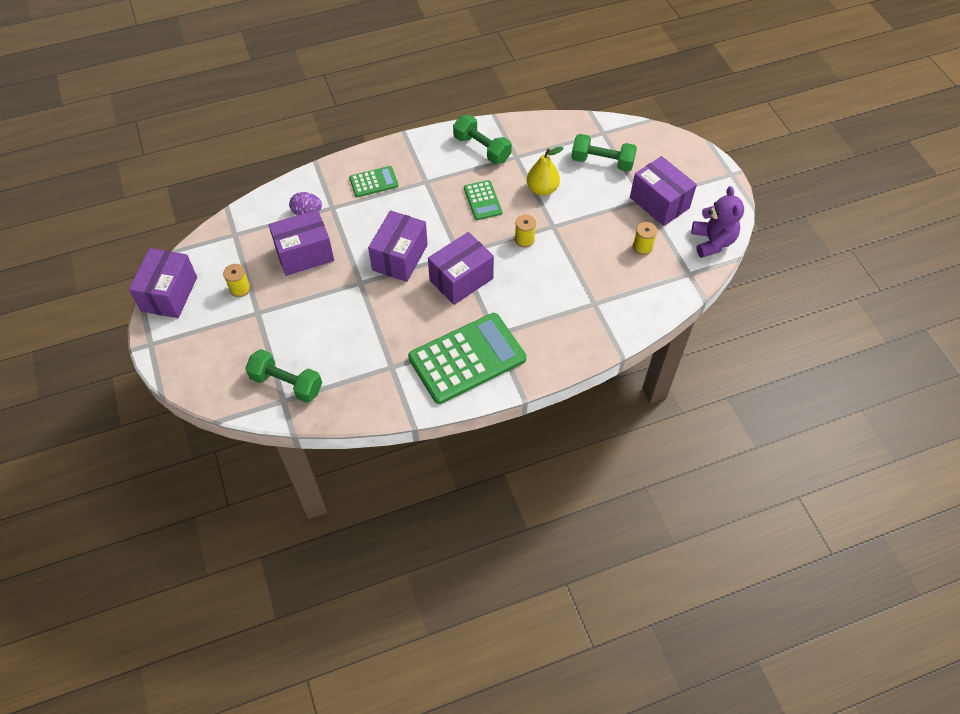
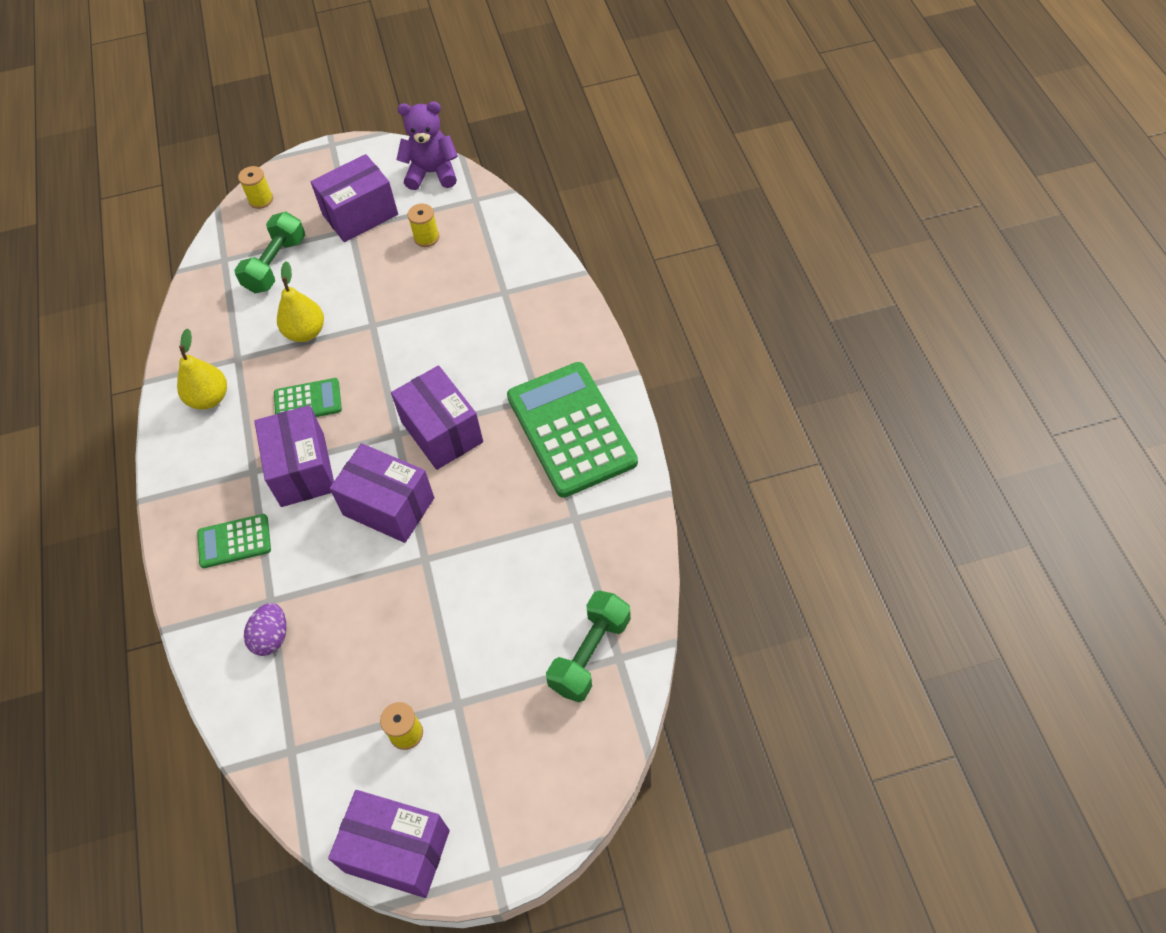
camera: 80 degrees left, 0 degrees up
purple box [269,210,334,276] -> purple box moved to [254,405,334,507]
green calculator [349,166,399,197] -> green calculator turned 90 degrees counterclockwise [197,514,271,568]
green dumbbell [453,115,512,164] -> yellow pear [177,328,227,410]
yellow spool [515,214,536,248] -> yellow spool moved to [238,166,273,209]

